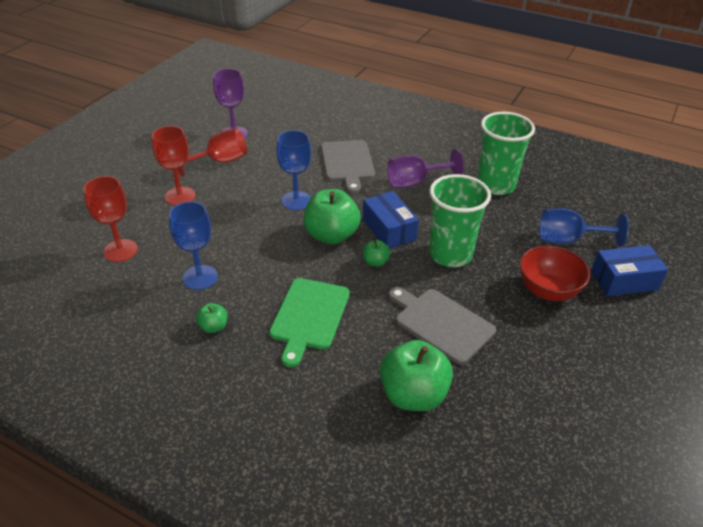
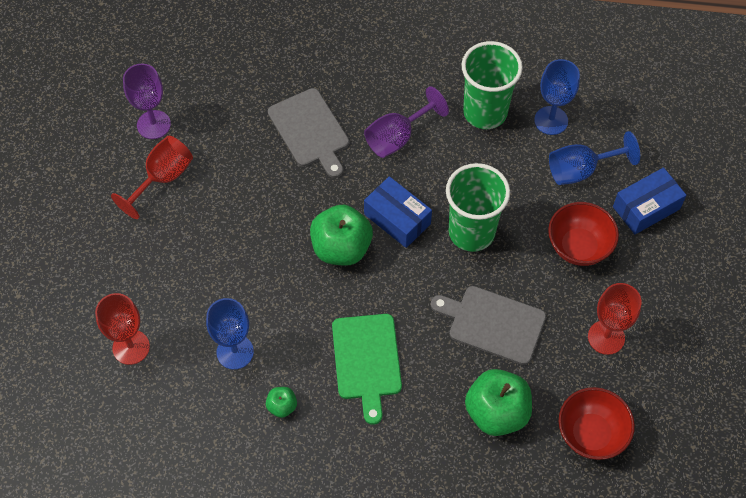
camera: 20 degrees left, 20 degrees up
red goblet [152,126,196,206] -> red goblet moved to [588,283,642,355]
blue goblet [276,130,311,210] -> blue goblet moved to [534,59,580,135]
green apple [363,240,390,267] -> none
none -> red bowl [559,387,635,460]

